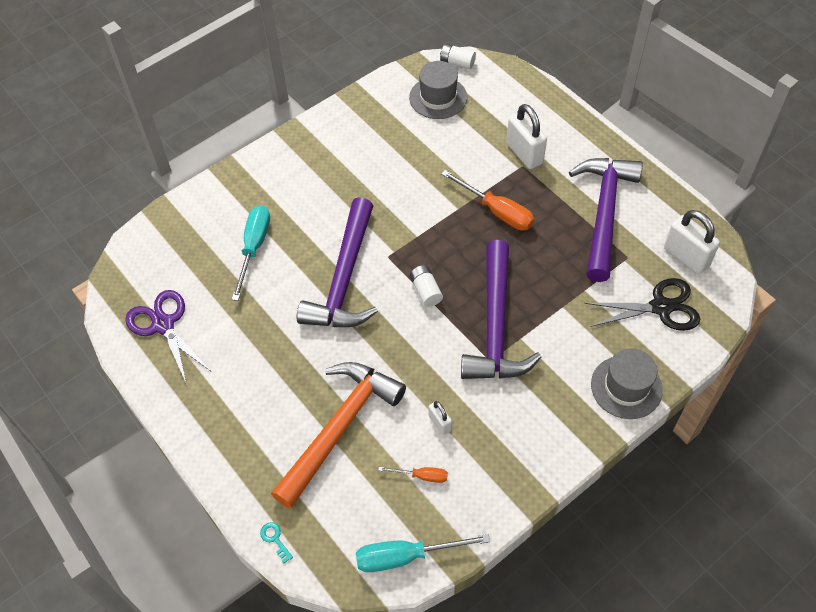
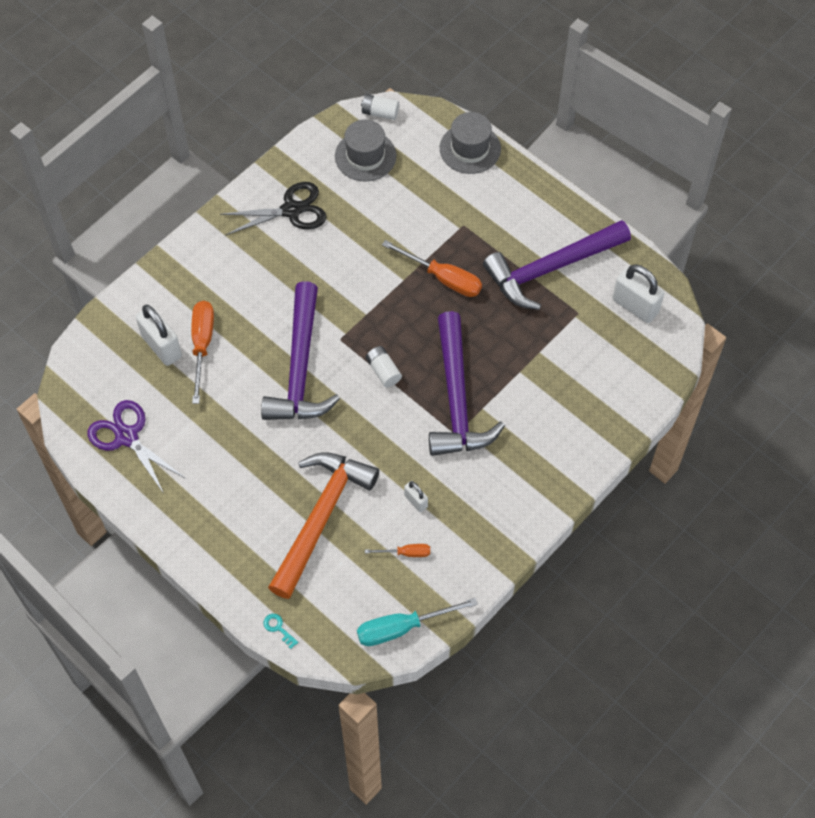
camera: 10 degrees left, 5 degrees up
turquoise screwdriver [232,205,270,301] -> orange screwdriver [191,301,214,404]
white padlock [506,104,547,169] -> white padlock moved to [136,305,182,366]
purple hammer [569,158,643,282] -> purple hammer turned 120 degrees counterclockwise [483,220,631,310]
black scissors [584,278,700,331] -> black scissors moved to [220,182,326,236]
grey hat [591,348,663,419] -> grey hat moved to [440,112,501,174]

